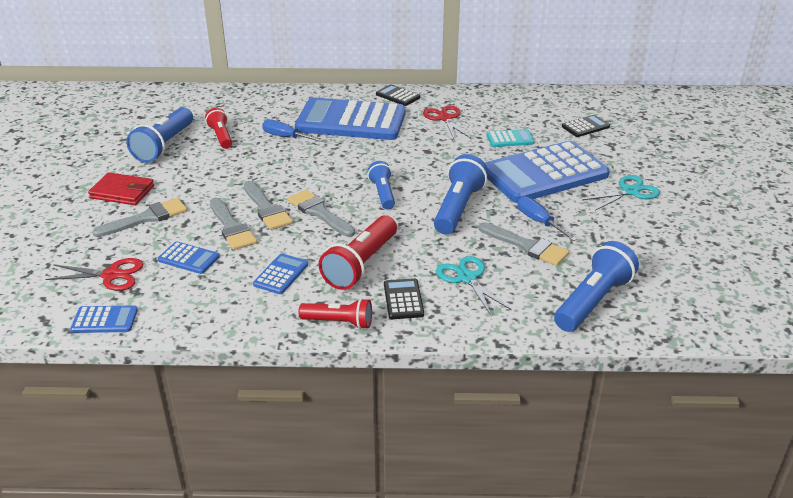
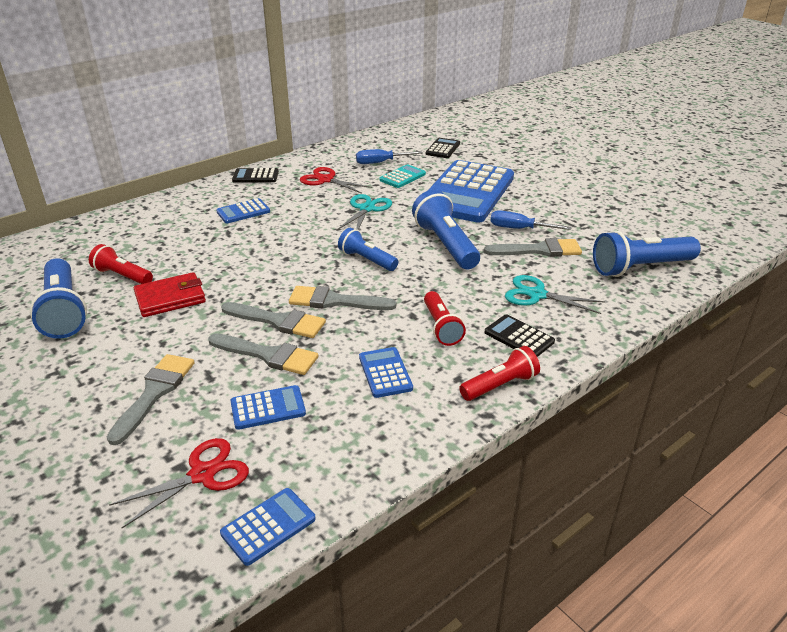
camera: 40 degrees left, 0 degrees up
red wallet [88,172,154,205] -> red wallet moved to [134,272,206,317]
blue screwdriver [262,119,324,142] -> blue screwdriver moved to [356,149,422,164]
blue calculator [295,97,406,140] -> blue calculator [216,198,270,223], size x0.41
red flashlight [318,216,397,290] -> red flashlight [424,291,466,346], size x0.62
blue flashlight [554,241,639,332] -> blue flashlight turned 105 degrees counterclockwise [593,230,701,277]
turquoise scissors [582,175,660,211] -> turquoise scissors moved to [337,194,392,230]

